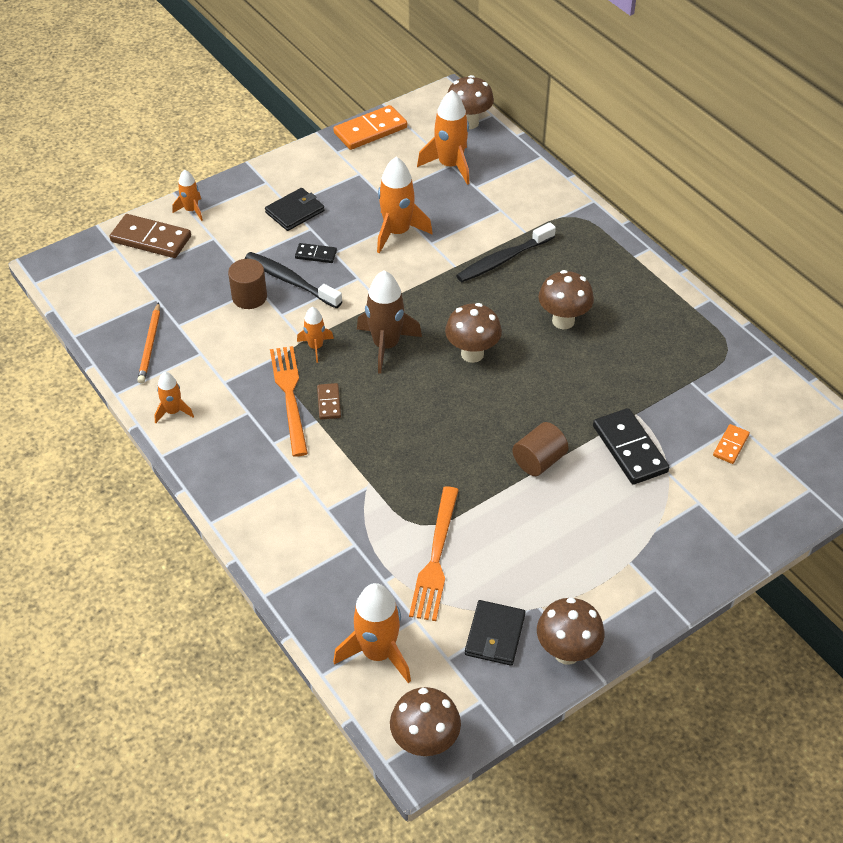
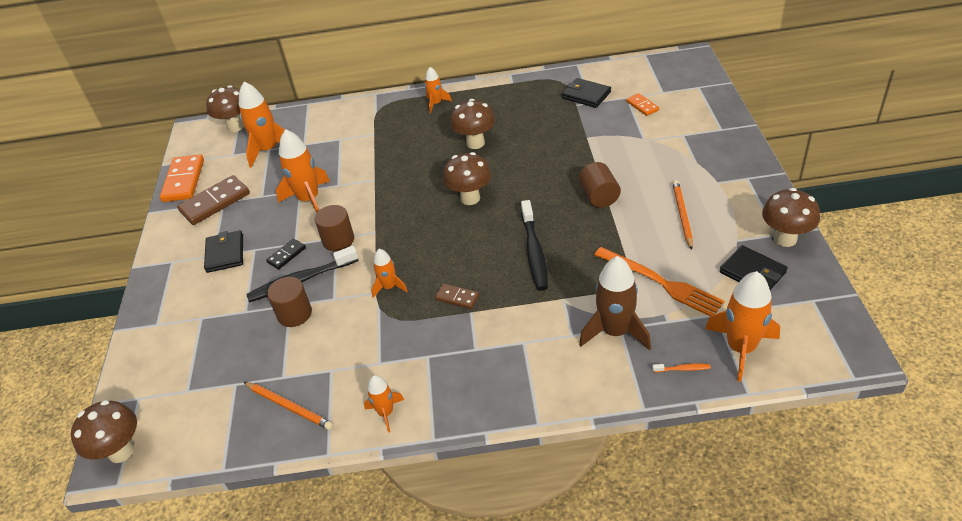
camera: 55 degrees left, 5 degrees down
brown domino [110,214,191,258] -> brown domino moved to [177,175,250,225]
orange rocket [172,170,203,221] -> orange rocket moved to [425,67,452,113]
orange fork [270,346,308,457] -> none
brown rocket [357,270,422,374] -> brown rocket moved to [579,256,651,350]
brown mushroom [390,687,461,756] -> brown mushroom moved to [71,400,137,463]
black toothbrush [456,222,556,282] -> black toothbrush moved to [521,200,548,291]
black domino [593,408,670,485] -> none
none -> brown cylinder [315,205,354,251]
none -> black wallet [562,78,611,108]
none -> orange toothbrush [652,363,711,372]
none -> orange pencil [673,180,693,250]

